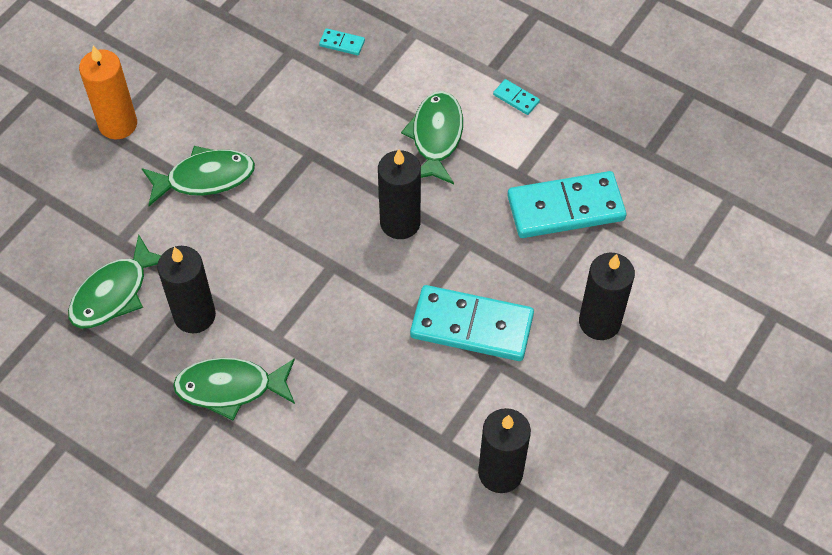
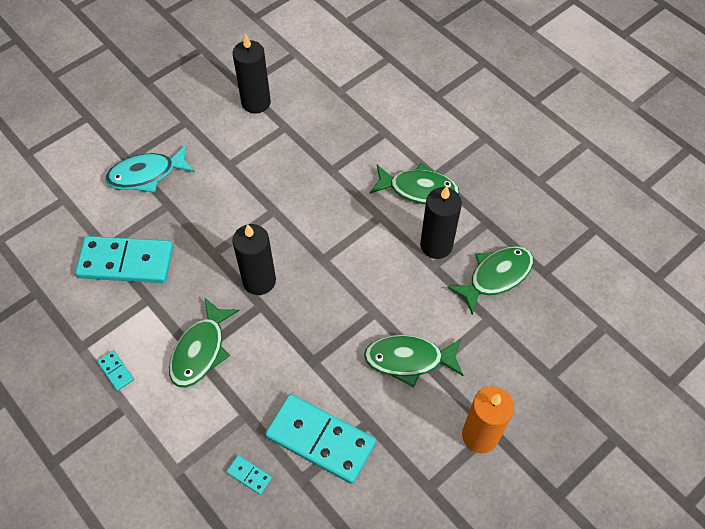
camera: 165 degrees left, 0 degrees up
turquoise domino [410,285,534,361] -> turquoise domino moved to [265,394,376,484]
black candle [579,253,635,340] -> turquoise fish [105,145,195,193]

